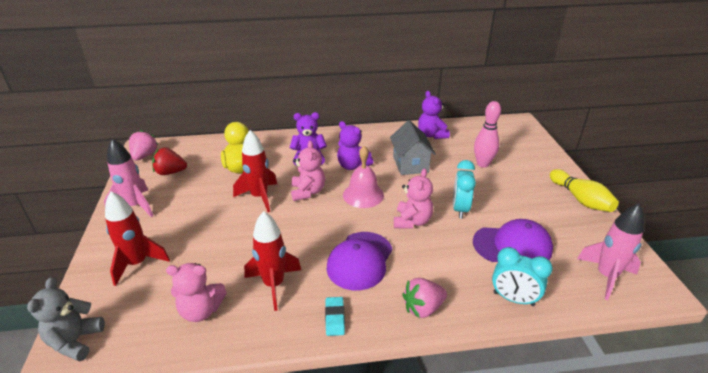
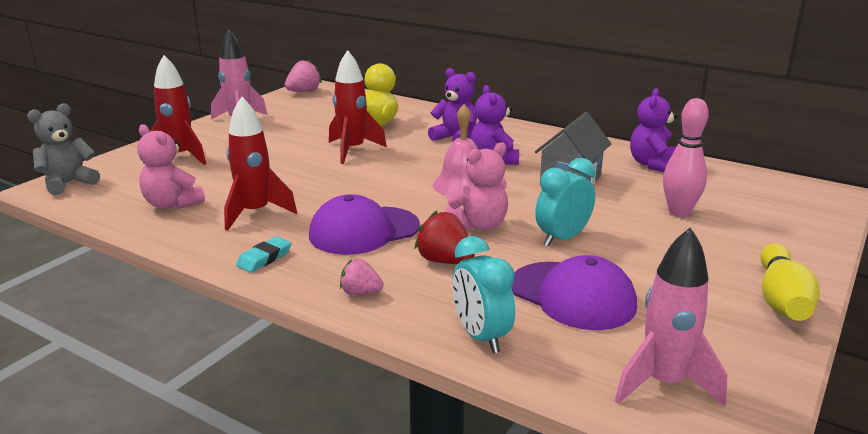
camera: 40 degrees right, 10 degrees down
red strawberry [152,147,187,175] -> red strawberry moved to [415,211,475,264]
pink teddy bear [291,141,325,201] -> none
pink strawberry [402,278,447,318] -> pink strawberry [340,259,384,295], size x0.66

